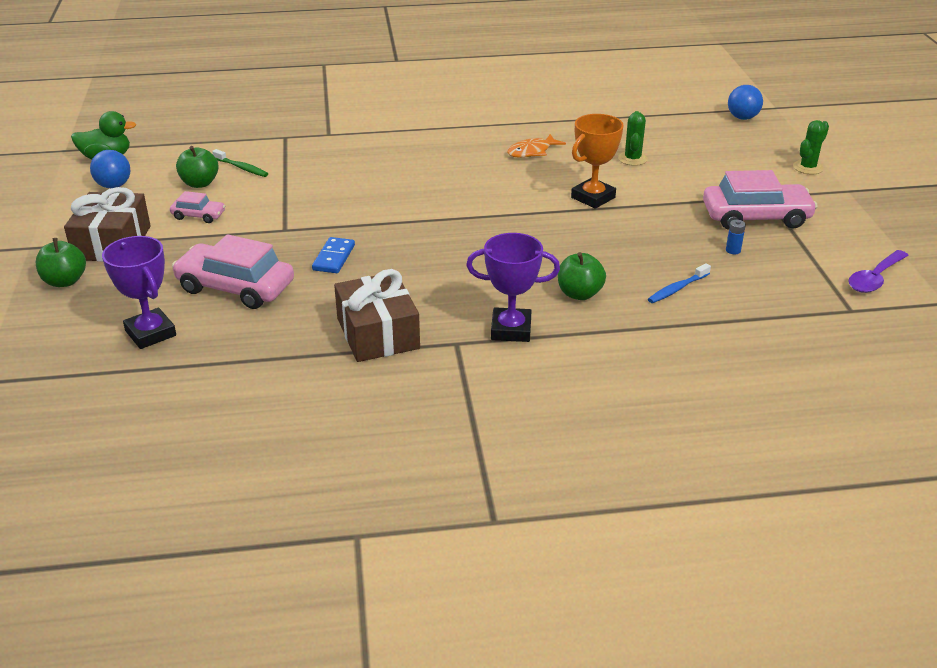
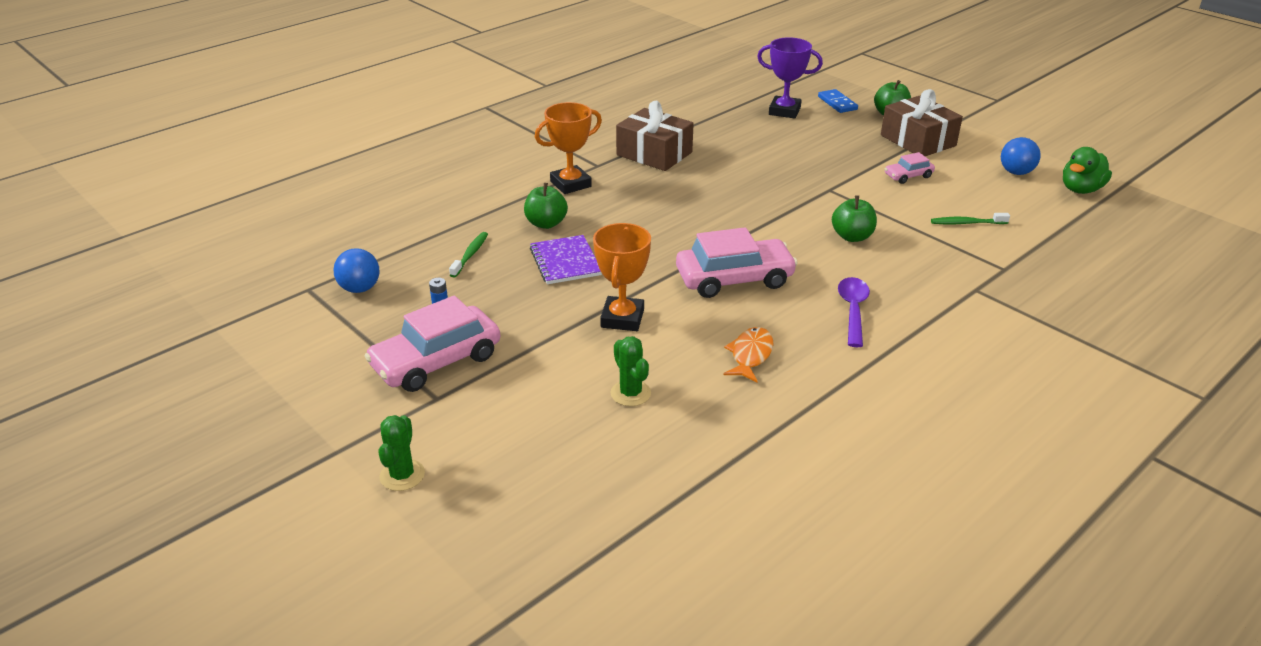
camera: 145 degrees right, 0 degrees up
pink car [172,234,294,309] -> pink car moved to [676,227,798,298]
green apple [176,146,219,188] -> green apple moved to [832,195,877,242]
blue domino [312,237,355,273] -> blue domino moved to [818,89,858,113]
purple trophy [466,233,560,342] -> orange trophy [535,102,602,194]
blue toothbrush [648,263,711,303] -> green toothbrush [449,232,488,278]
blue ball [728,85,763,120] -> blue ball moved to [334,248,379,293]
purple spoon [848,250,909,293] -> purple spoon moved to [838,277,870,347]
none -> purple notebook [530,235,602,284]

